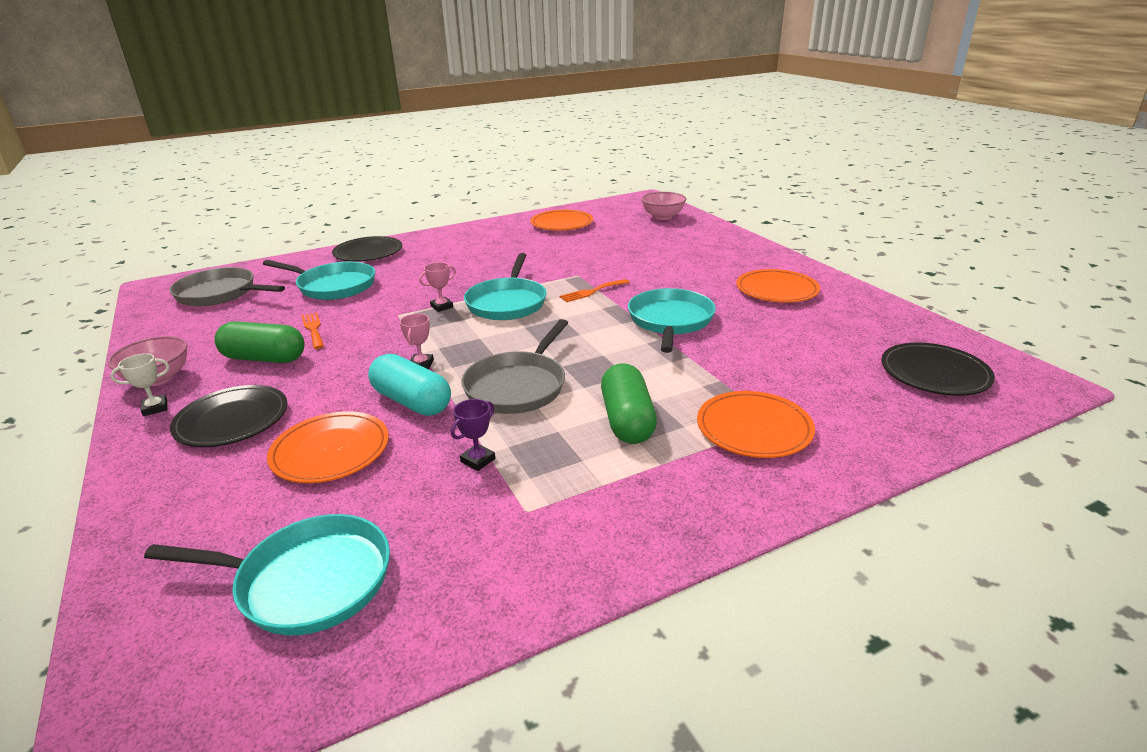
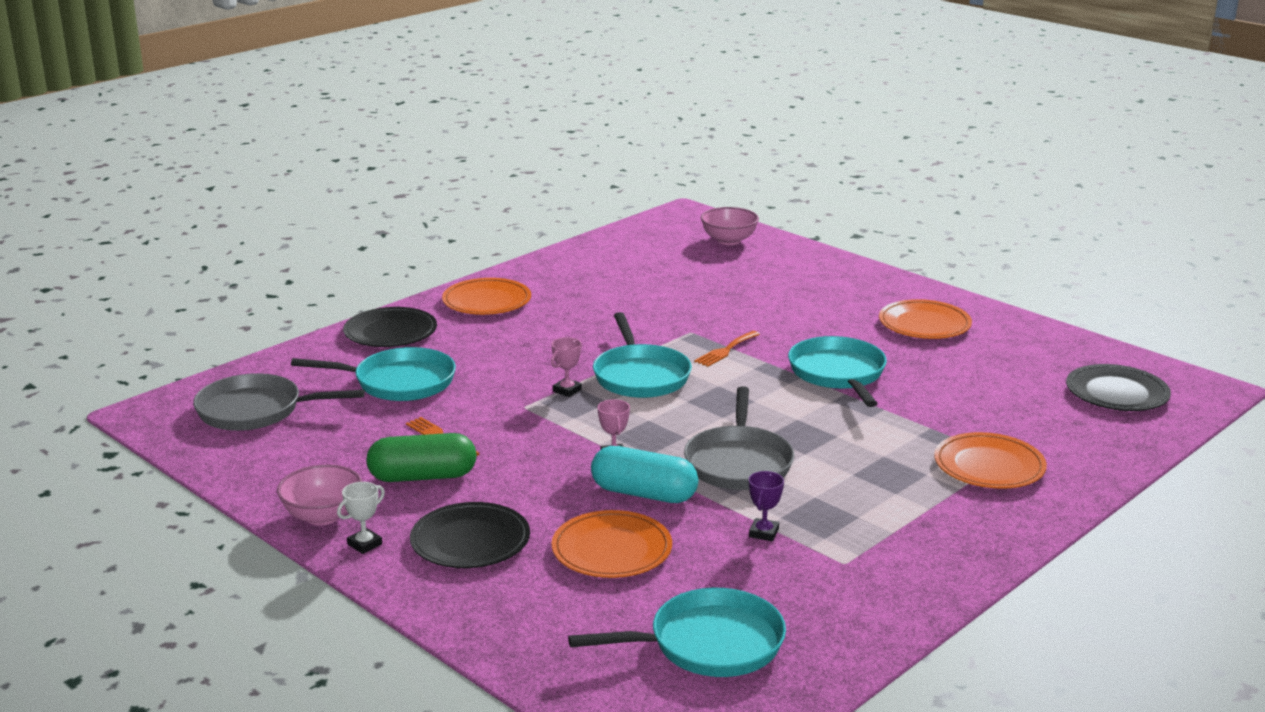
camera: 20 degrees left, 5 degrees down
orange plate [530,210,593,231] -> orange plate moved to [442,278,531,315]
green capsule [601,363,657,444] -> none

